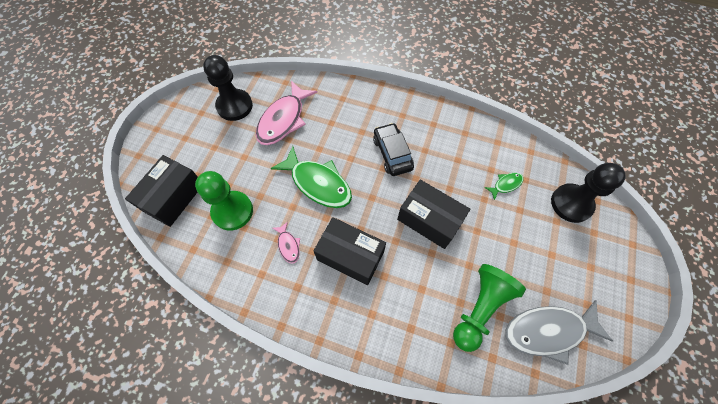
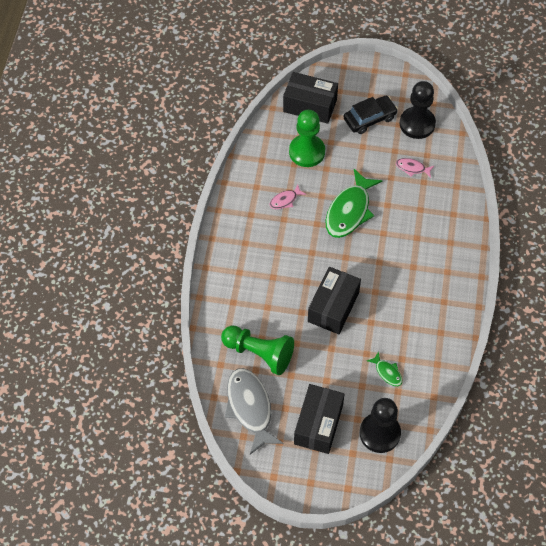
camera: 80 degrees right, 5 degrees down
pink fish [256,81,317,145] -> pink fish [396,158,434,178], size x0.47
black box [314,217,386,285] -> black box moved to [294,384,345,454]
black car [373,123,414,176] -> black car moved to [344,96,398,134]

